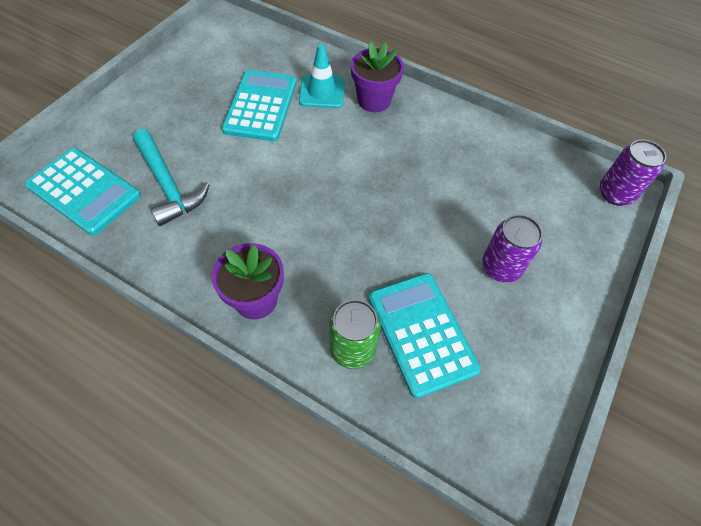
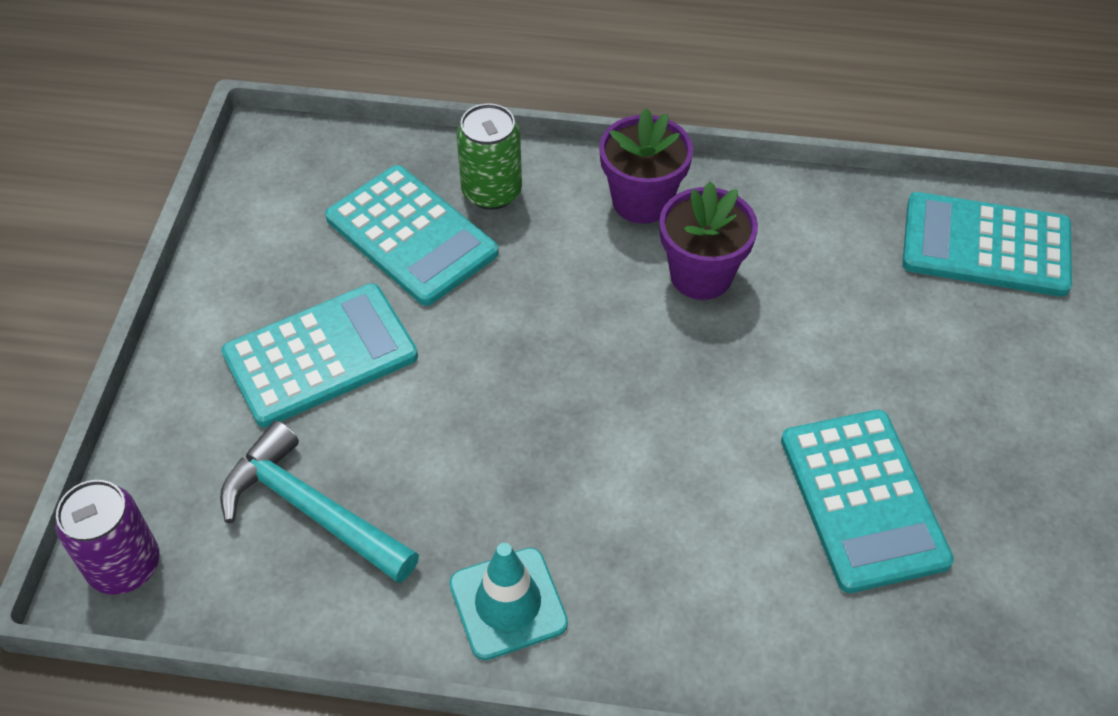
camera: 160 degrees right, 5 degrees down
turquoise hammer [133,129,210,226] -> turquoise hammer moved to [220,420,419,583]
turquoise traffic cone [299,44,345,108] -> turquoise traffic cone moved to [449,543,568,660]
purple flower pot [351,42,404,112] -> purple flower pot moved to [659,181,758,300]
purple can [482,215,543,283] -> turquoise calculator [221,283,418,428]

